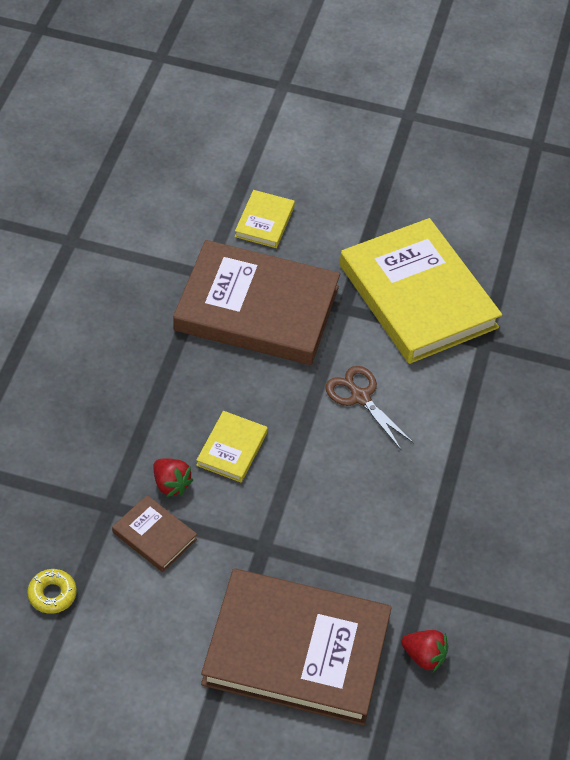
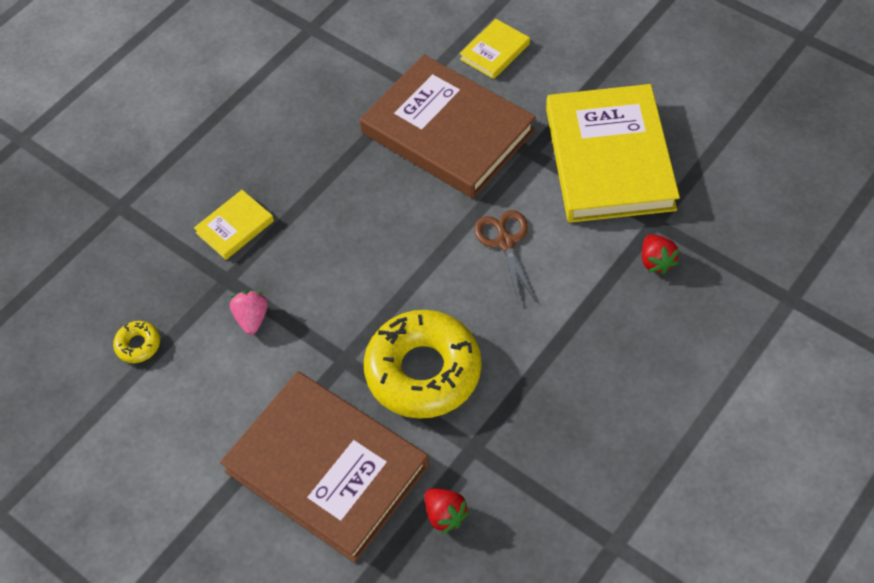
camera: 30 degrees right, 5 degrees up
brown book [112,495,197,572] -> pink strawberry [230,290,268,335]
red strawberry [153,458,193,497] -> red strawberry moved to [642,234,679,274]
yellow book [196,411,268,482] -> yellow book moved to [194,190,274,260]
none -> yellow donut [364,310,482,419]

